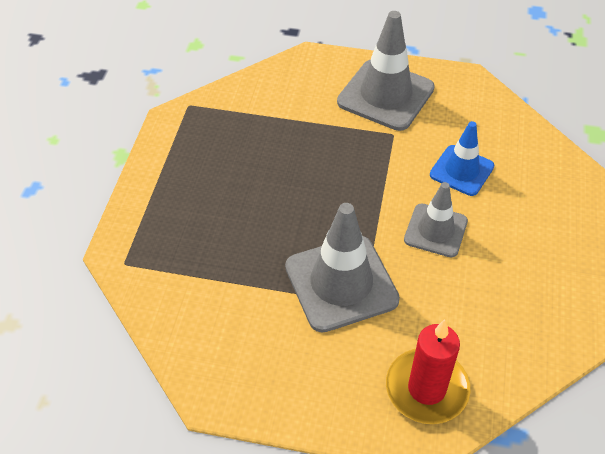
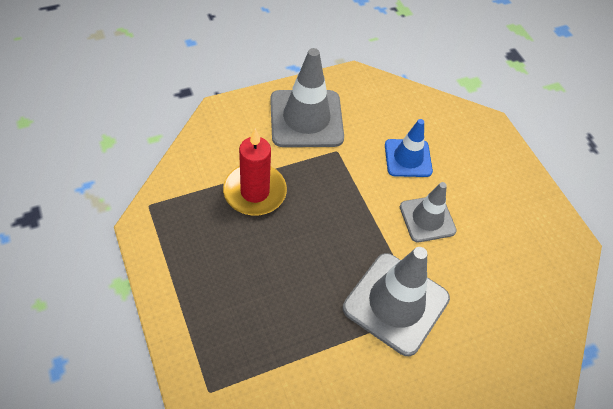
camera: 40 degrees left, 5 degrees up
red candle [386,320,470,424] -> red candle moved to [223,129,287,215]

